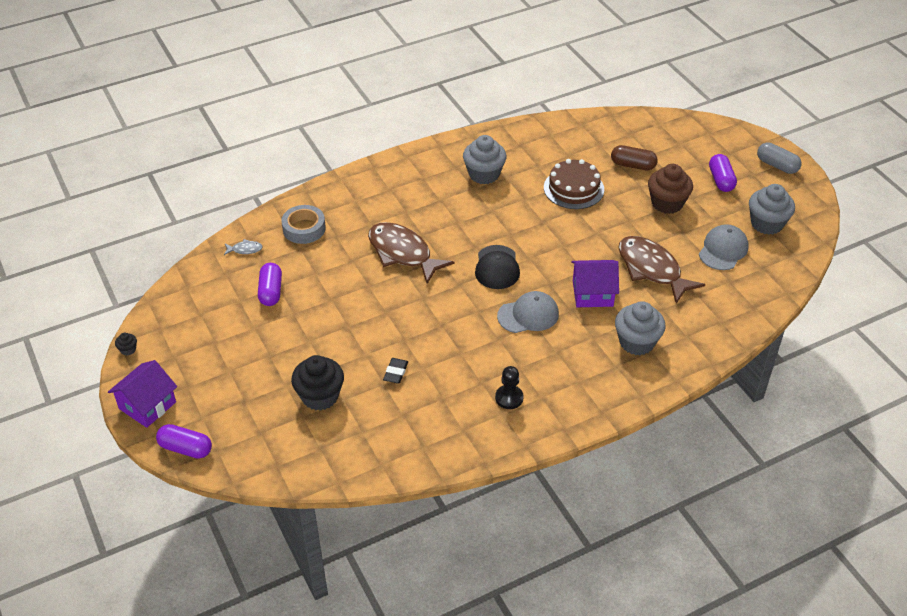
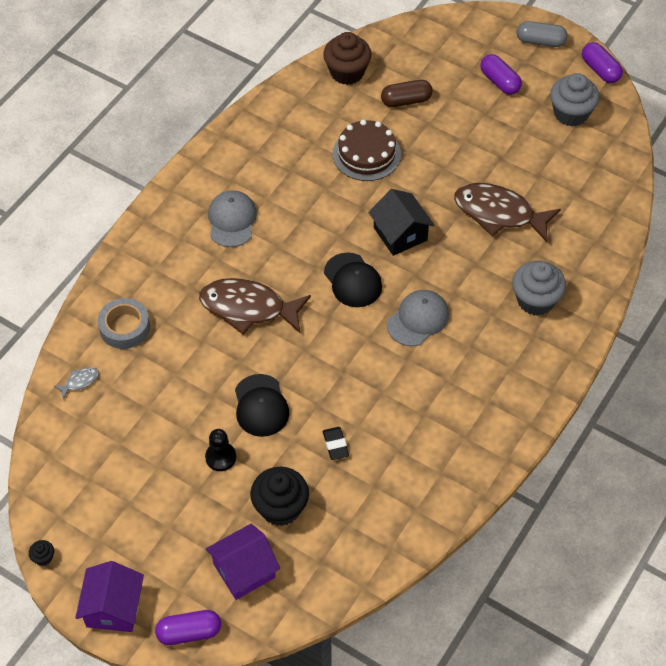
camera: 30 degrees left, 10 degrees up
purple capsule [258,263,282,306] -> purple capsule moved to [582,42,623,83]
grey cupcake [463,135,507,184] -> none
black pawn [495,366,524,409] -> black pawn moved to [205,429,236,471]
purple house [571,260,619,307] -> purple house moved to [206,524,280,600]
brown cupcake [648,164,693,214] -> brown cupcake moved to [323,32,372,85]
grey cap [699,224,748,270] -> grey cap moved to [208,190,257,247]
none -> black cap [235,374,289,437]
none -> black house [368,189,435,256]

